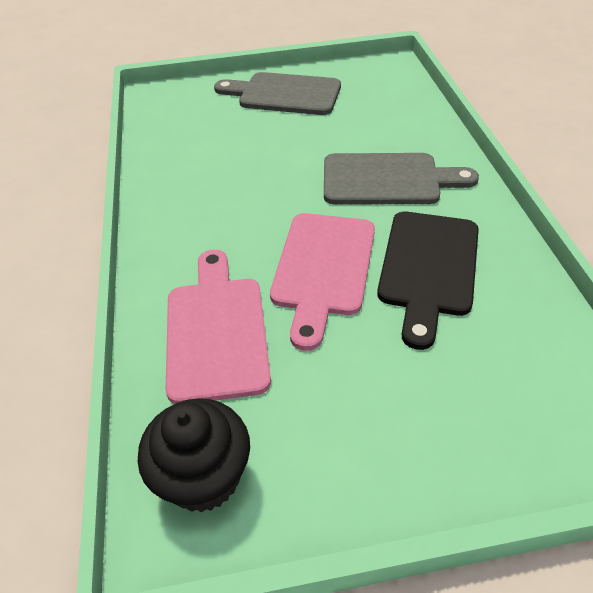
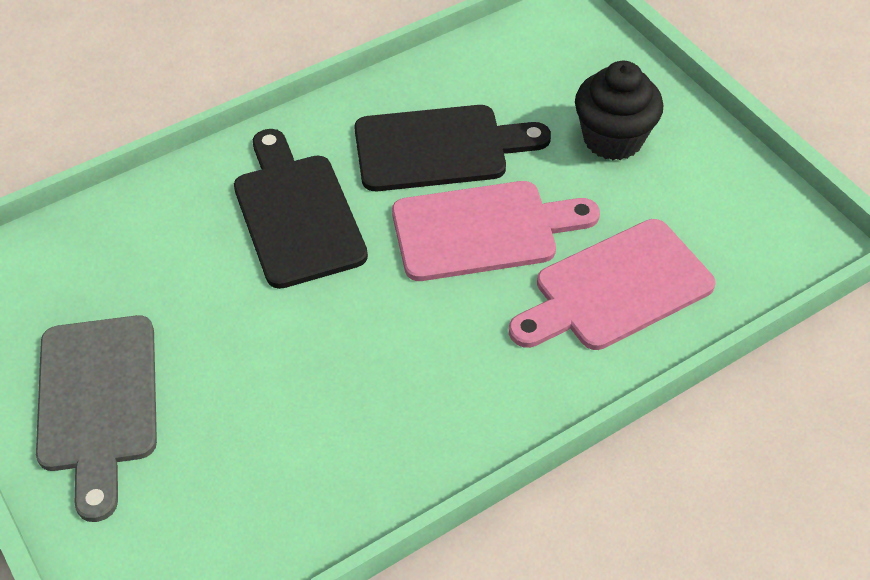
camera: 115 degrees left, 5 degrees up
black cupcake [138,398,250,512] -> black cupcake moved to [575,61,663,160]
grey cutting board [324,153,479,204] -> black cutting board [234,129,368,289]

